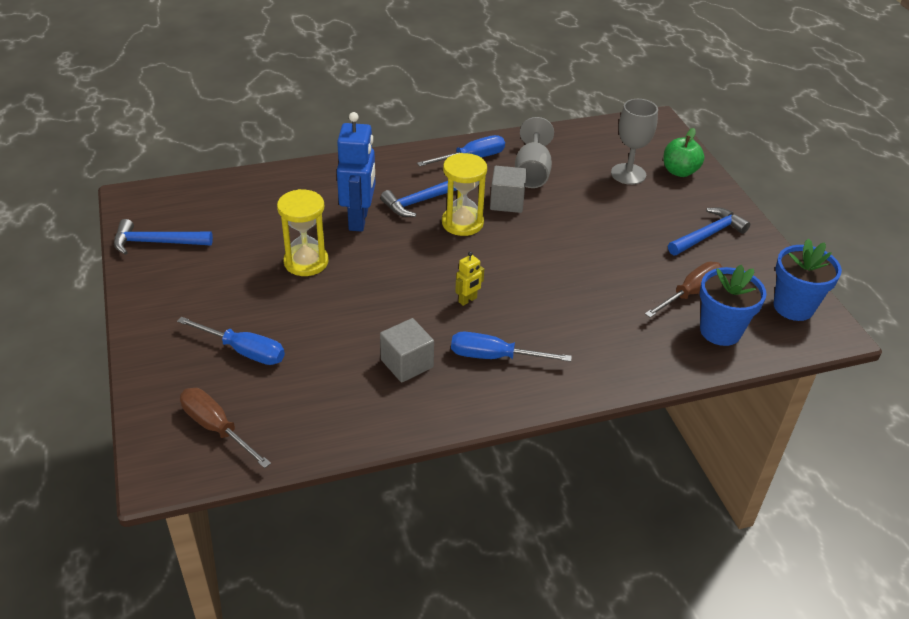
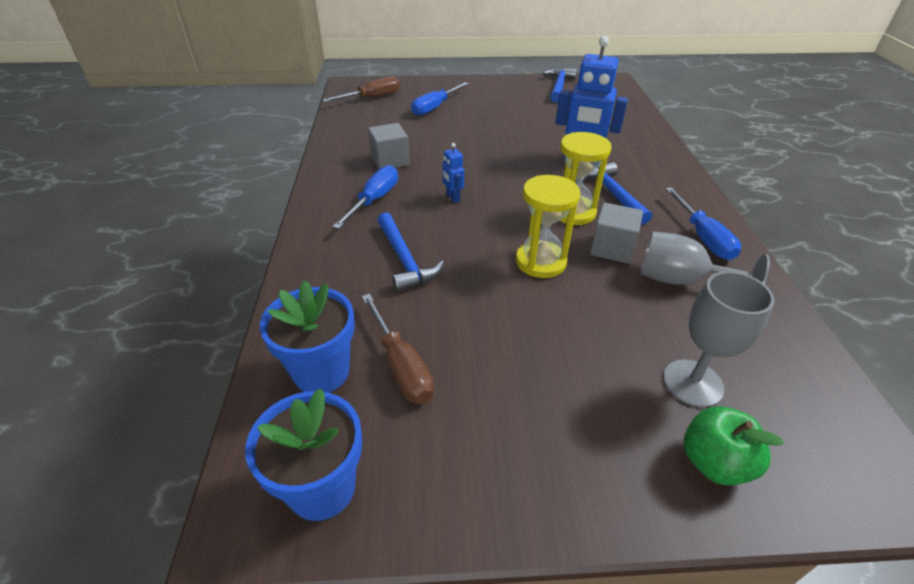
camera: 105 degrees right, 0 degrees up
yellow hourglass [277,189,329,276] -> yellow hourglass moved to [516,175,580,278]
yellow robot [455,251,484,306] -> blue robot [442,143,464,203]
blue hammer [668,207,750,255] -> blue hammer moved to [377,212,444,292]

